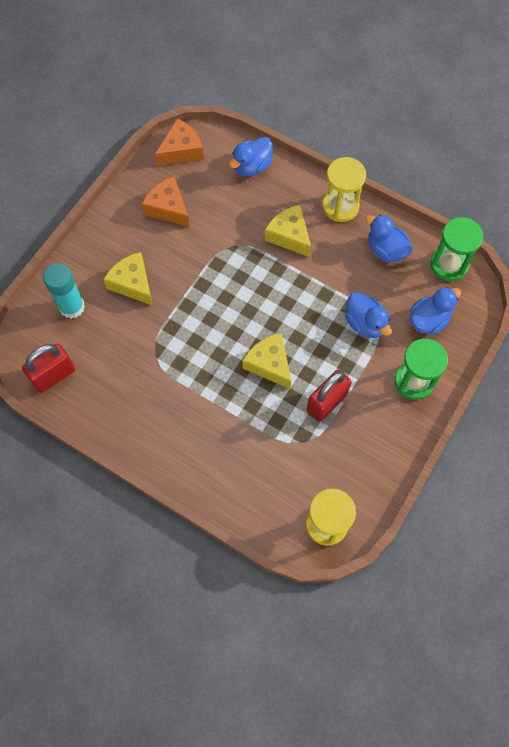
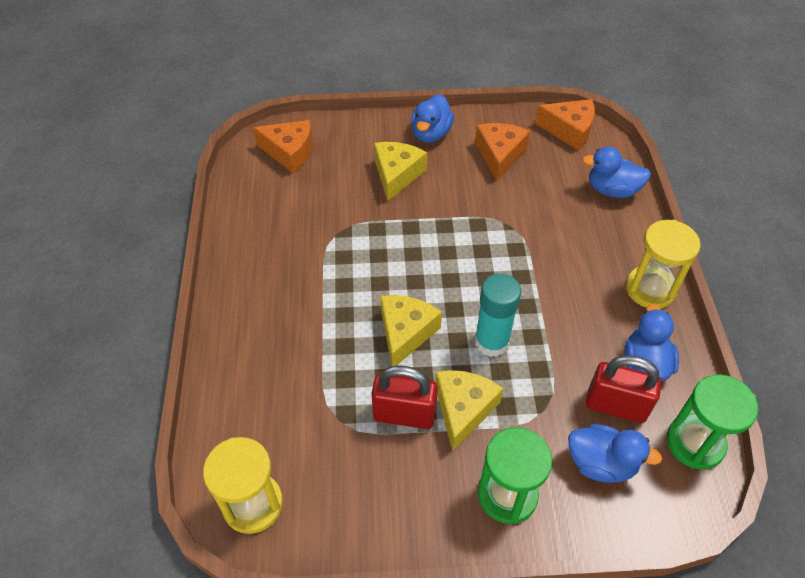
camera: 55 degrees right, 15 degrees down
red padlock [22,344,75,393] -> red padlock moved to [586,355,662,423]
turquoise glue stick [43,263,85,319] -> turquoise glue stick moved to [475,274,521,357]
yellow cheese [265,205,311,257] -> yellow cheese moved to [435,370,503,452]
blue duck [345,292,392,338] -> blue duck moved to [411,94,454,143]
none -> orange cheese [253,120,313,174]

